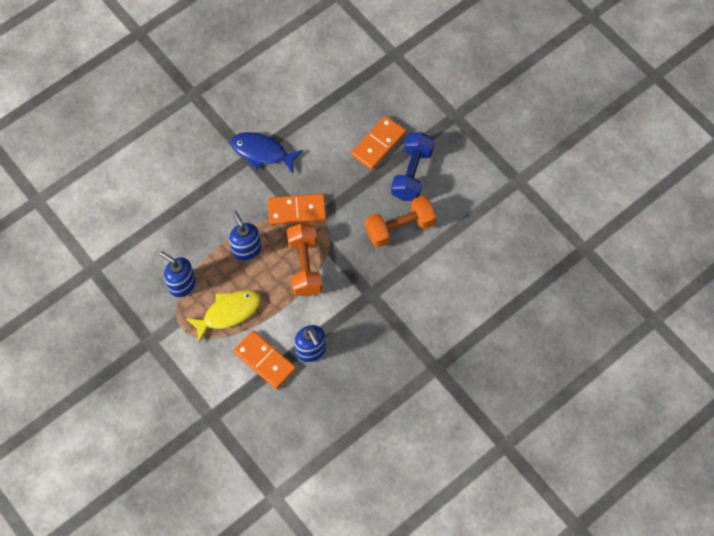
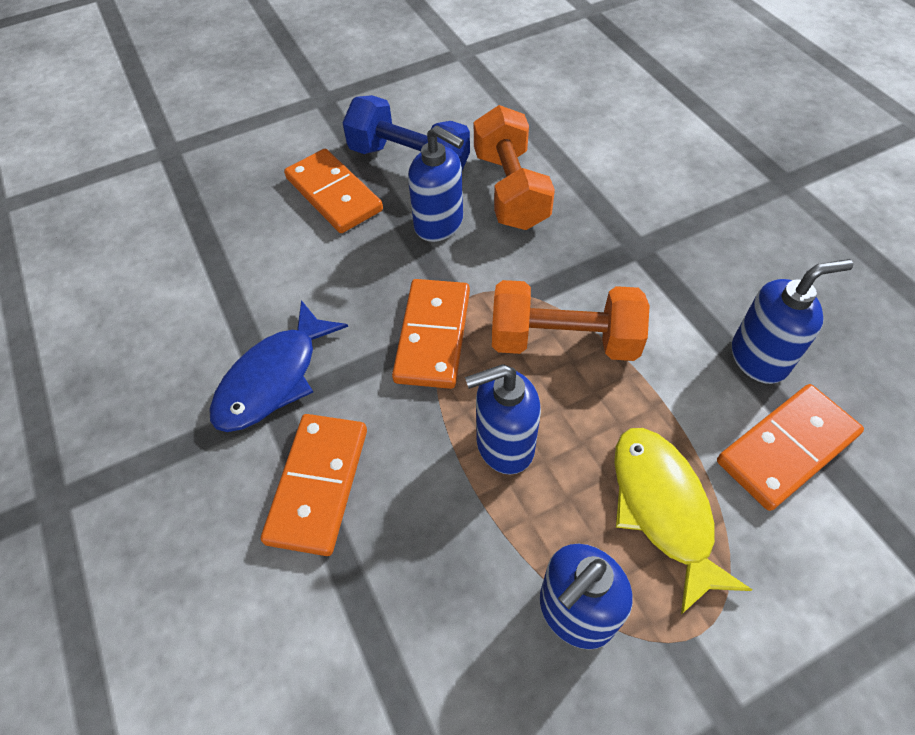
camera: 75 degrees left, 10 degrees down
none -> orange domino [261,414,367,556]
none -> blue soap dispenser [408,125,464,242]

